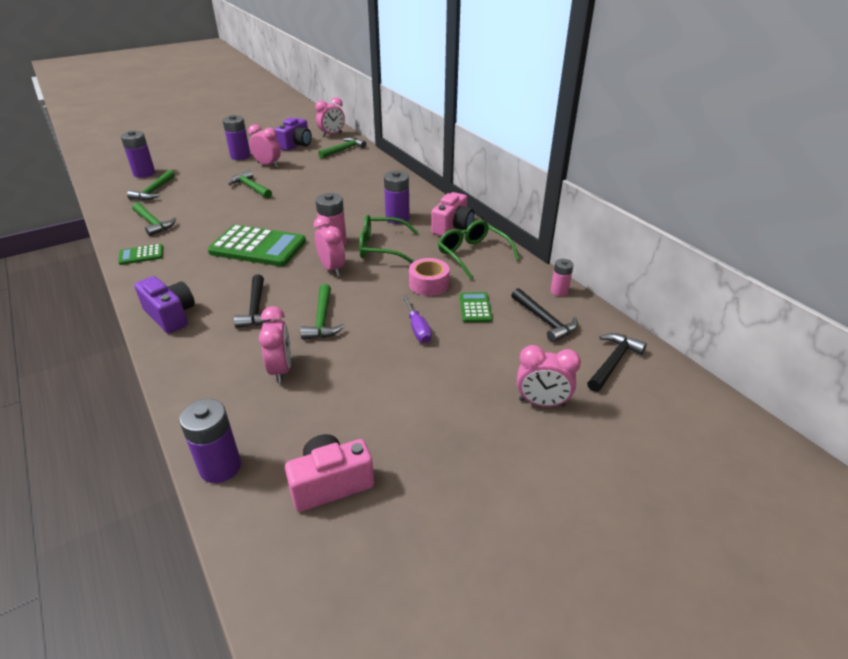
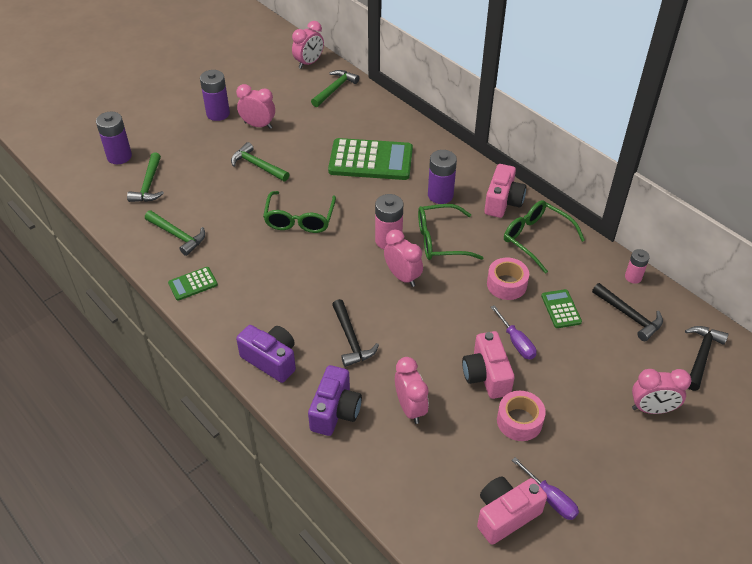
camera: 10 degrees left, 10 degrees up
purple battery [179,399,241,483] -> none
green calculator [208,225,306,267] -> green calculator moved to [328,138,413,180]
purple camera [275,117,312,151] -> purple camera moved to [308,365,362,436]
green hammer [301,284,344,339] -> none
none -> green glasses [263,191,336,233]
none -> pink camera [462,331,515,399]
none -> pink tape [497,391,546,441]
none -> purple screwdriver [512,457,579,520]

